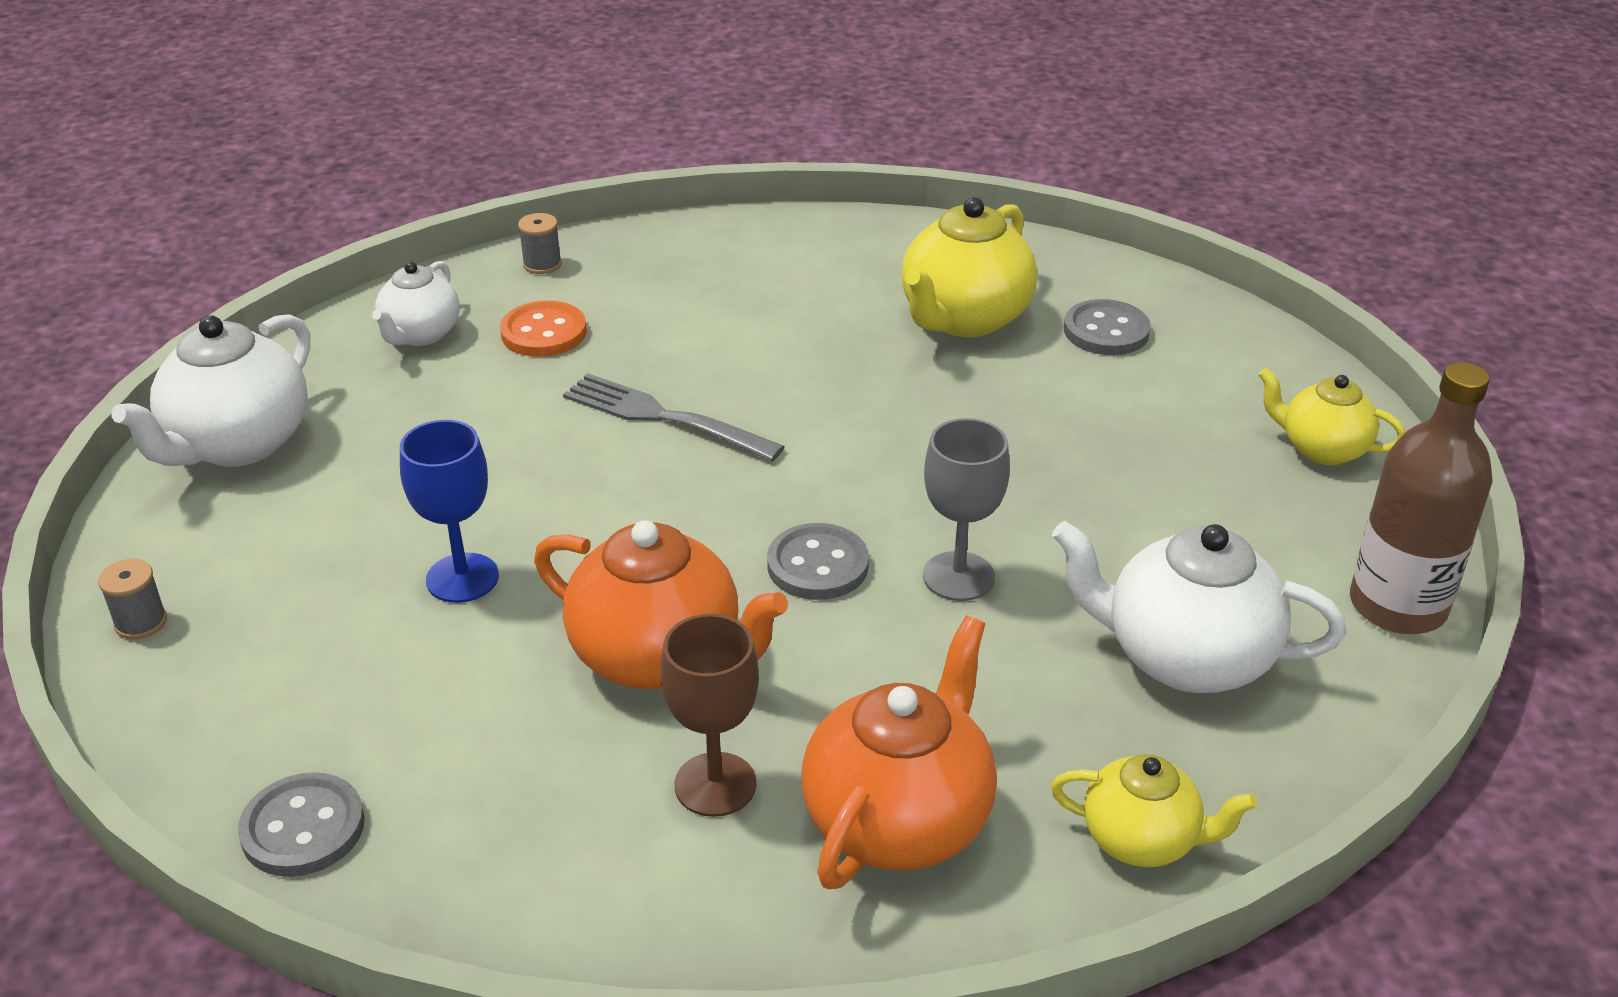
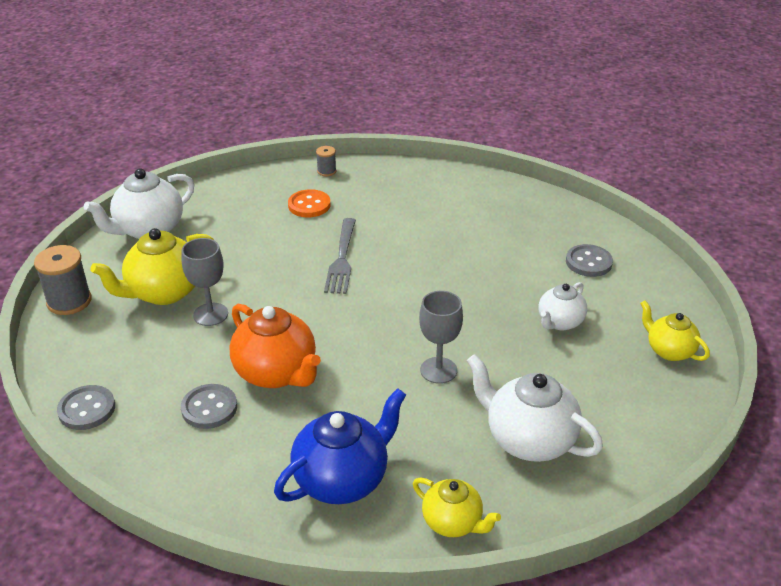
camera: 20 degrees right, 0 degrees up
grey spool [98,559,167,640] -> grey spool [34,245,92,315], size x1.88
white teapot [372,261,460,346] -> white teapot moved to [539,282,587,331]
blue goblet [400,420,499,603] -> grey goblet [182,238,228,326]
grey fork [563,373,785,461] -> grey fork turned 135 degrees counterclockwise [324,218,356,294]
brown goblet [661,614,759,817] -> none
grey button [767,523,869,600] -> grey button moved to [181,384,237,429]
orange teapot [801,615,997,889] -> blue teapot [274,388,406,504]
yellow teapot [902,197,1037,337] -> yellow teapot moved to [90,228,214,305]
brown bottle [1350,362,1493,634] -> none

